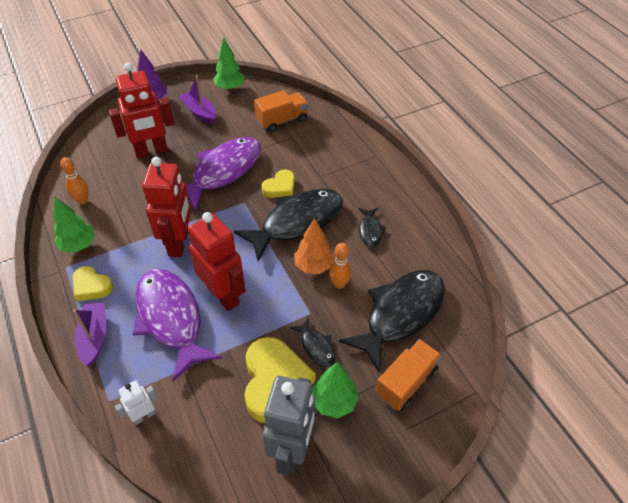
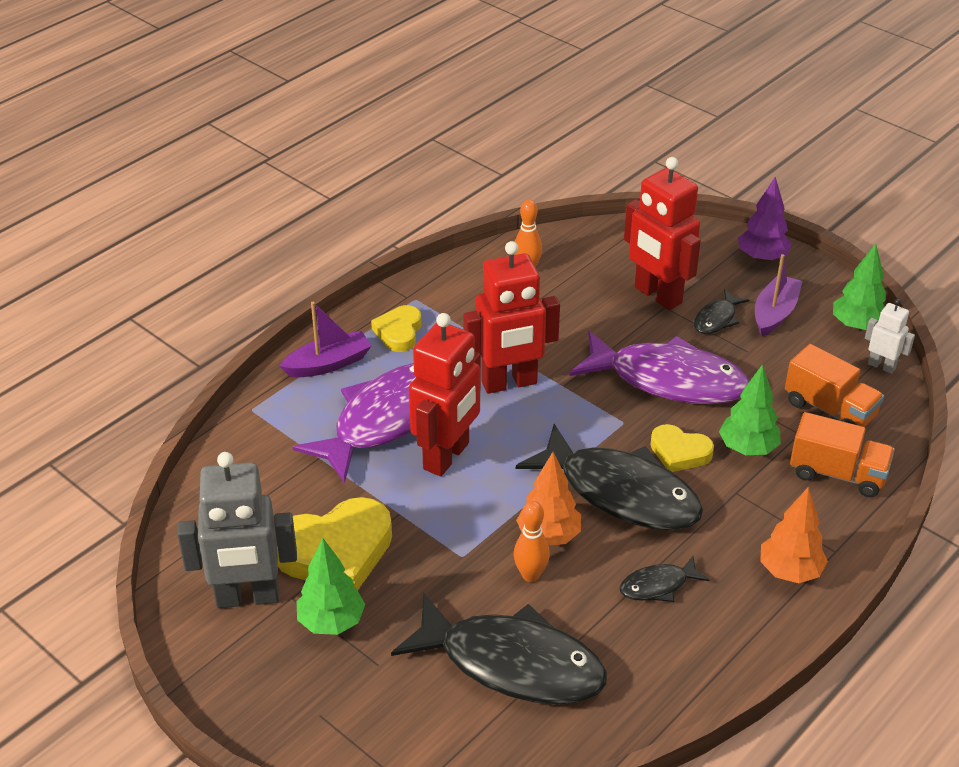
camera: 70 degrees right, 10 degrees down
green tree [53,197,95,253] -> green tree moved to [719,364,781,455]
white robot [115,380,158,425] -> white robot moved to [865,299,915,374]
black fish [290,318,336,367] -> black fish moved to [694,289,749,334]
orange truck [376,339,442,411] -> orange truck moved to [790,412,895,497]
none -> orange tree [760,487,828,583]

